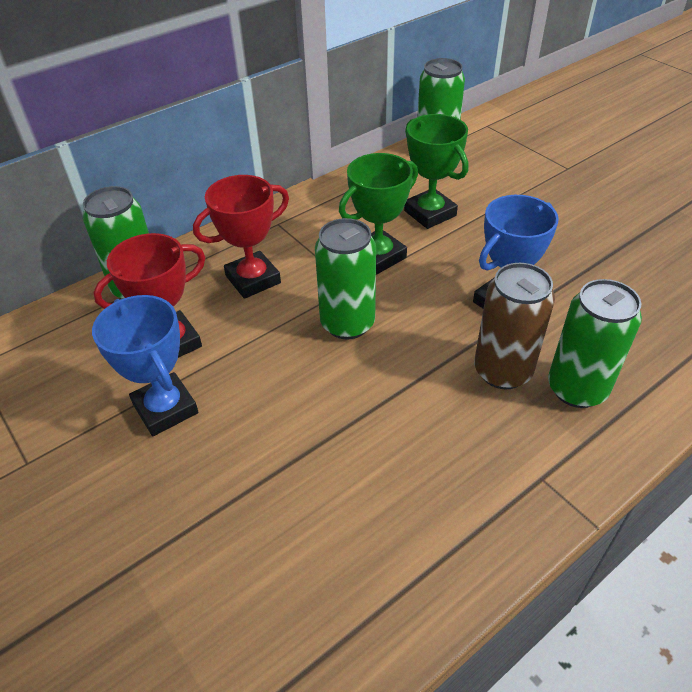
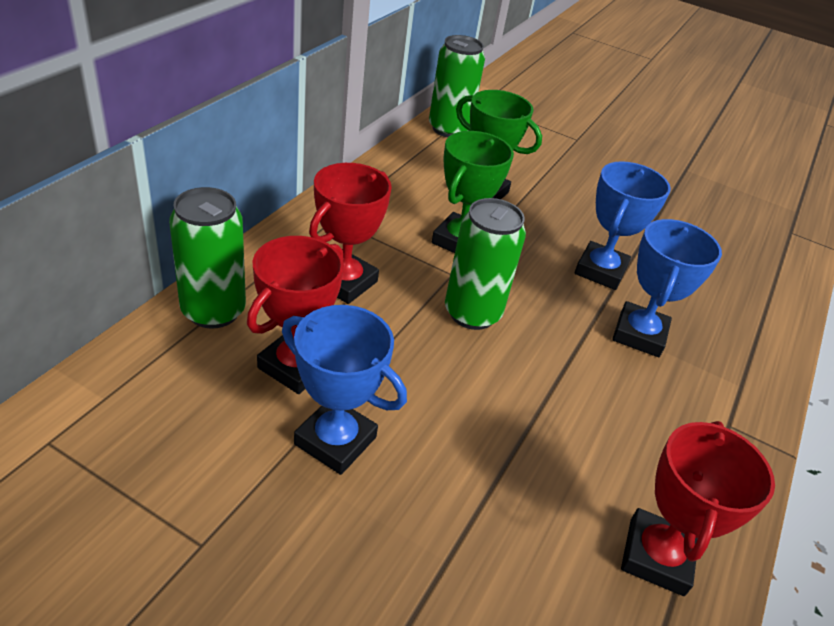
camera: 30 degrees left, 5 degrees down
brown can [474,263,555,389] -> blue trophy [612,219,722,357]
green can [548,279,642,408] -> none
none -> red trophy [621,421,775,596]

